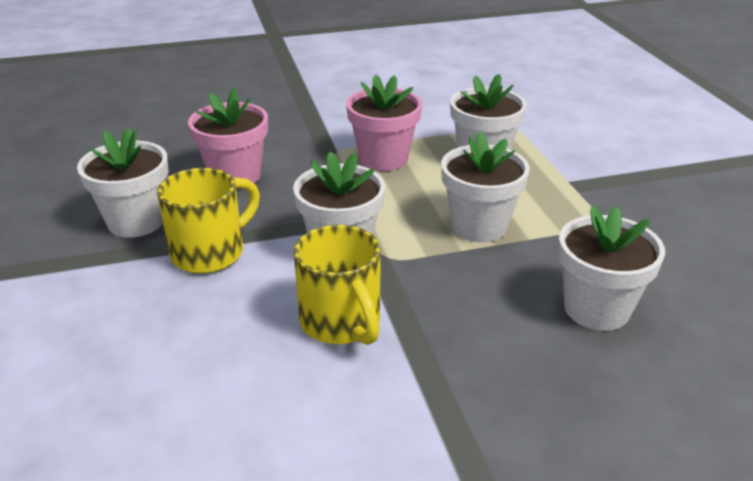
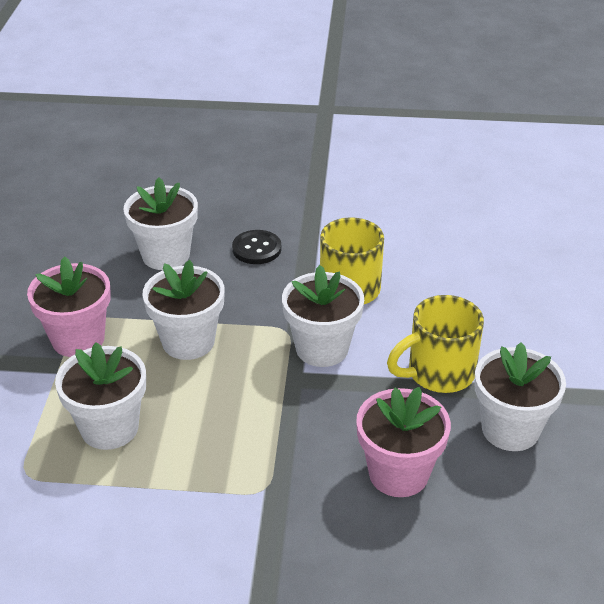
camera: 160 degrees left, 5 degrees up
pink flower pot [346,74,422,171] -> pink flower pot moved to [27,256,111,357]
none -> black button [232,230,281,264]

